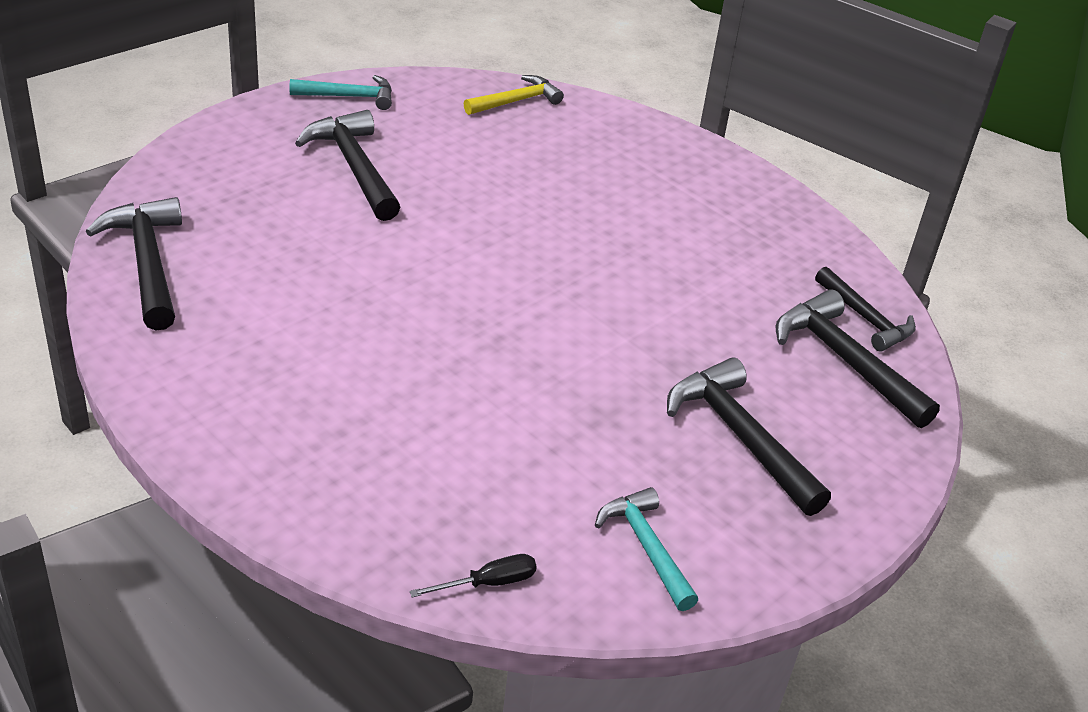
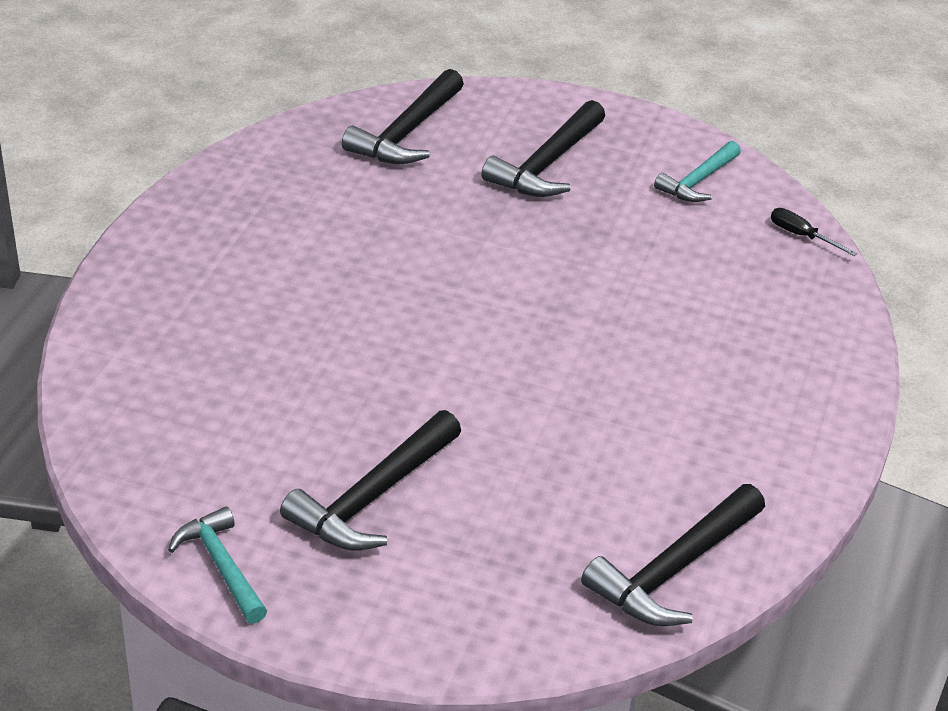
camera: 115 degrees left, 0 degrees up
yellow hammer [464,75,564,115] -> none
black hammer [815,267,916,352] -> none

